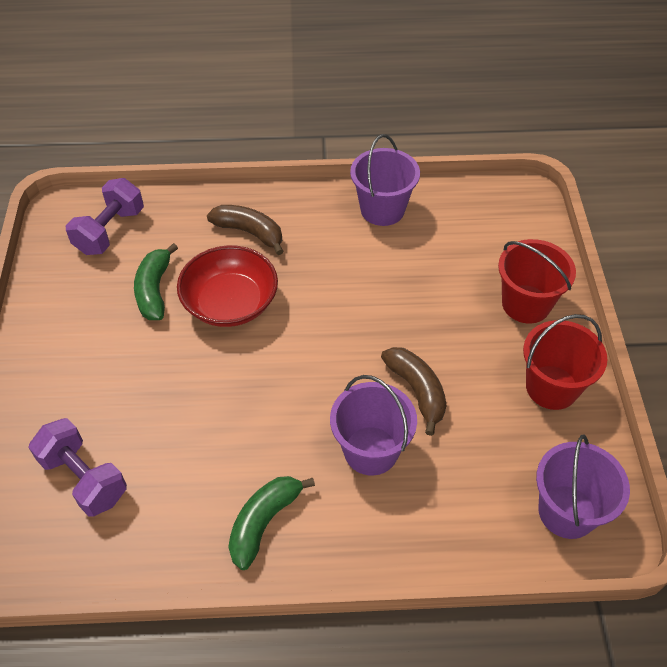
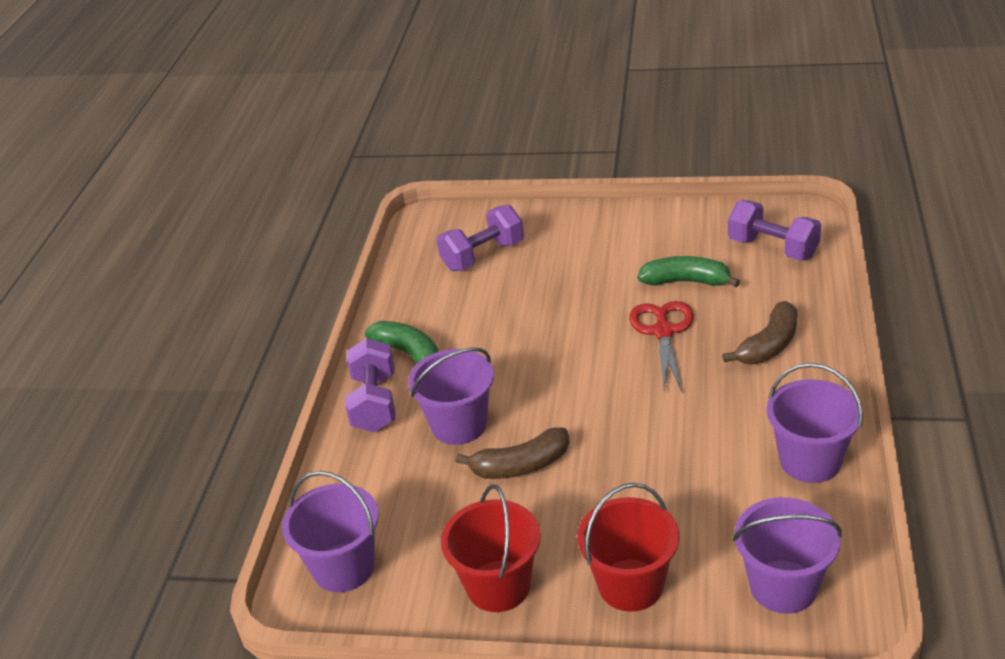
camera: 105 degrees right, 15 degrees down
red bowl [177,245,278,327] -> red scissors [629,301,694,393]
none -> purple dumbbell [345,338,395,432]
none -> purple bucket [733,497,842,614]

